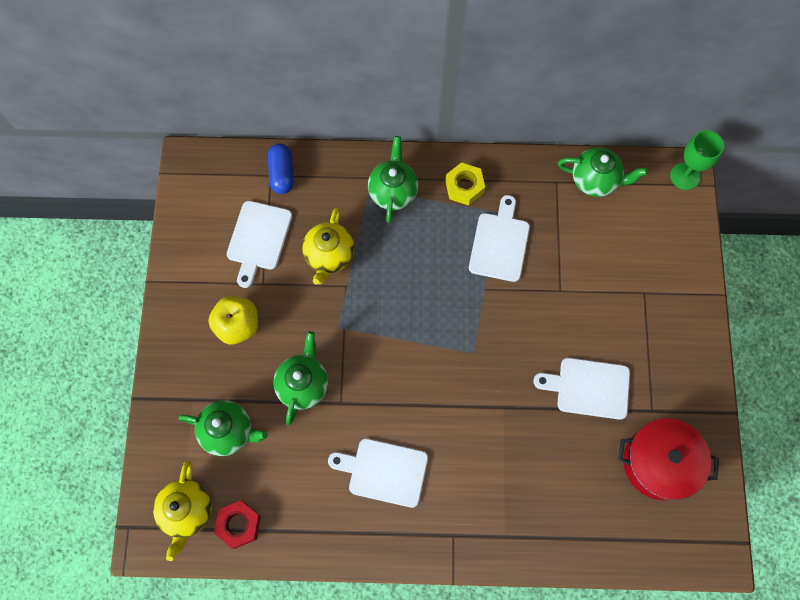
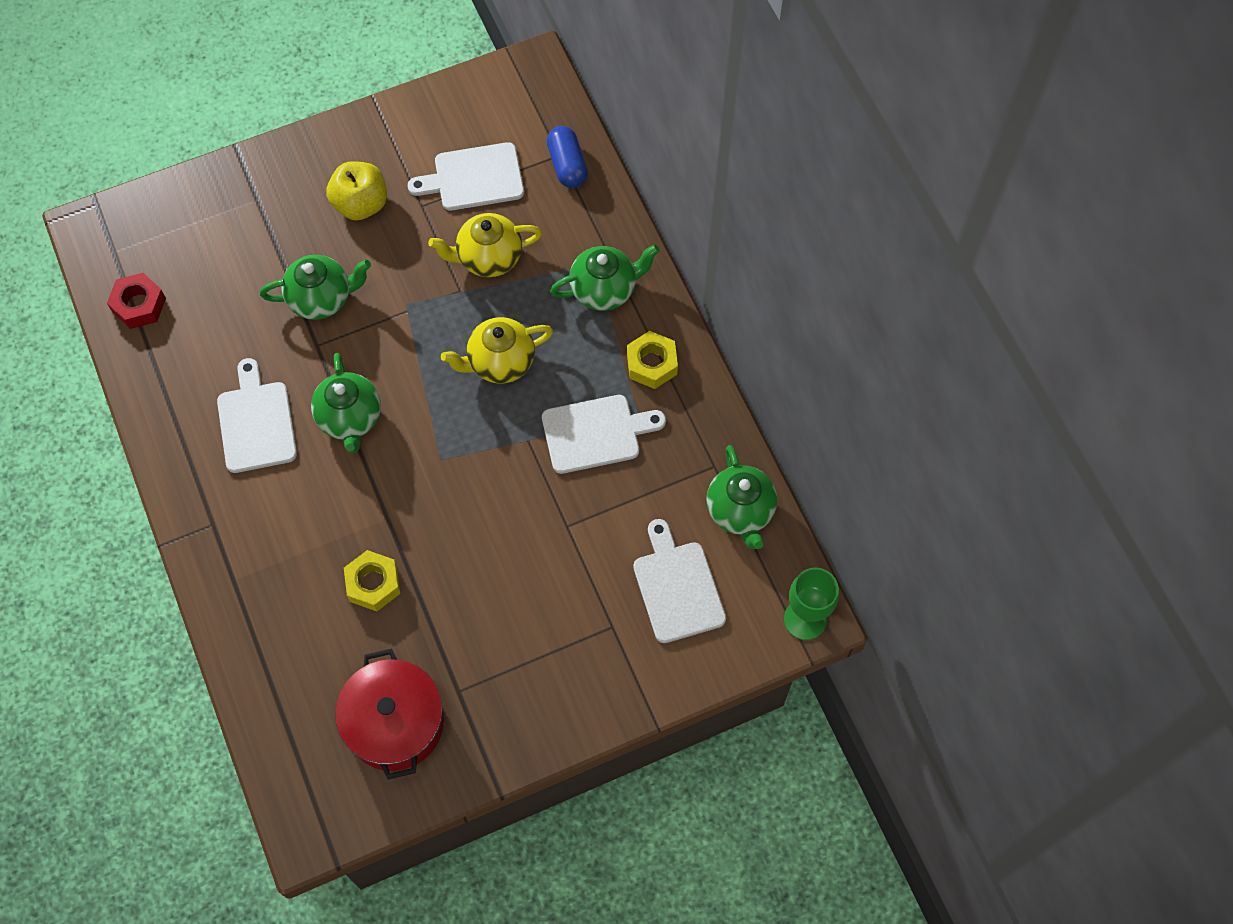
camera: 65 degrees right, 5 degrees down
yellow teapot [153,461,212,561] -> yellow teapot moved to [441,317,553,384]
green teapot [179,400,268,456] -> green teapot moved to [311,353,381,453]
blue capsule [268,144,294,194] -> blue capsule turned 75 degrees counterclockwise [547,126,588,188]
white cutting board [533,358,630,420] -> white cutting board moved to [633,519,726,643]
none -> yellow nut [344,550,400,611]

